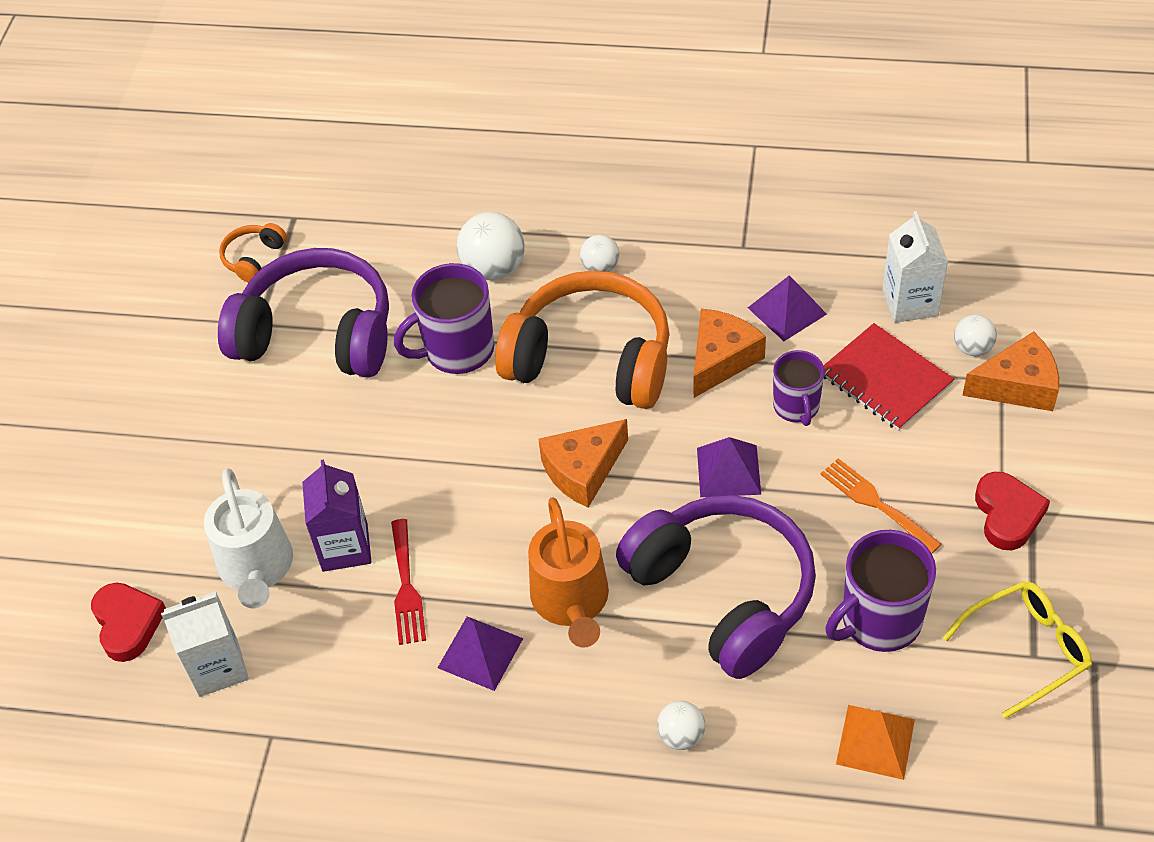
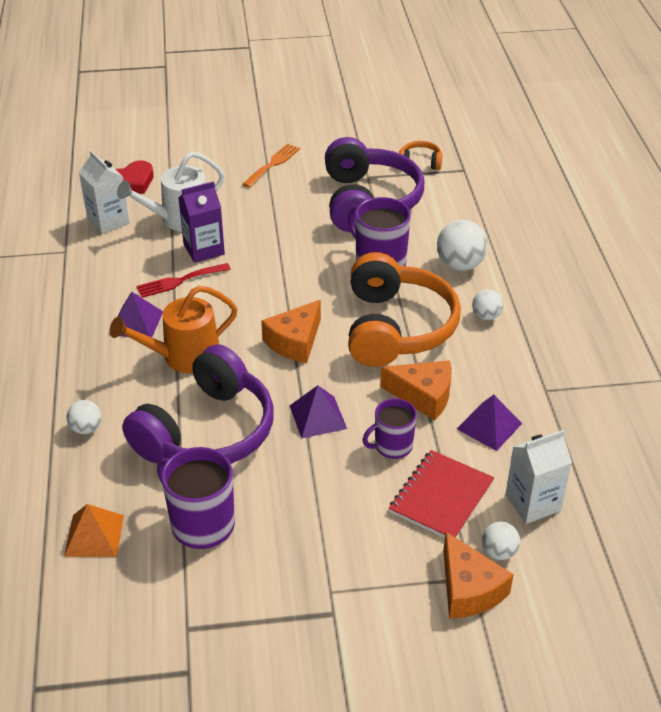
camera: 70 degrees right, 10 degrees down
orange cheese [538,419,628,508] -> orange cheese turned 90 degrees counterclockwise [261,300,321,363]
orange fork [820,458,942,553] -> orange fork moved to [243,143,300,188]
yellow glasses [942,581,1092,719] -> none
red heart [975,472,1050,550] -> none

